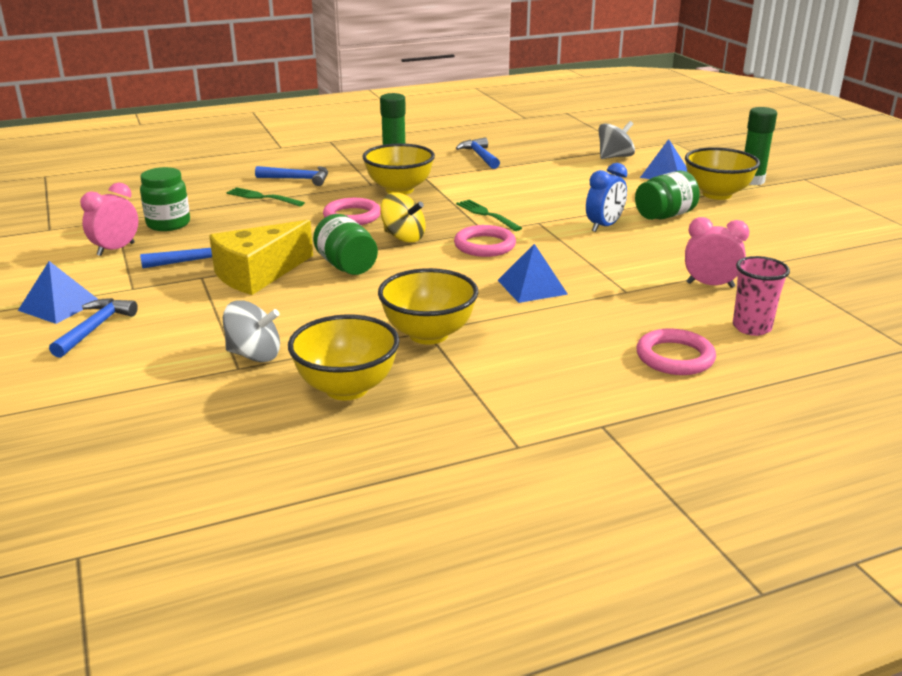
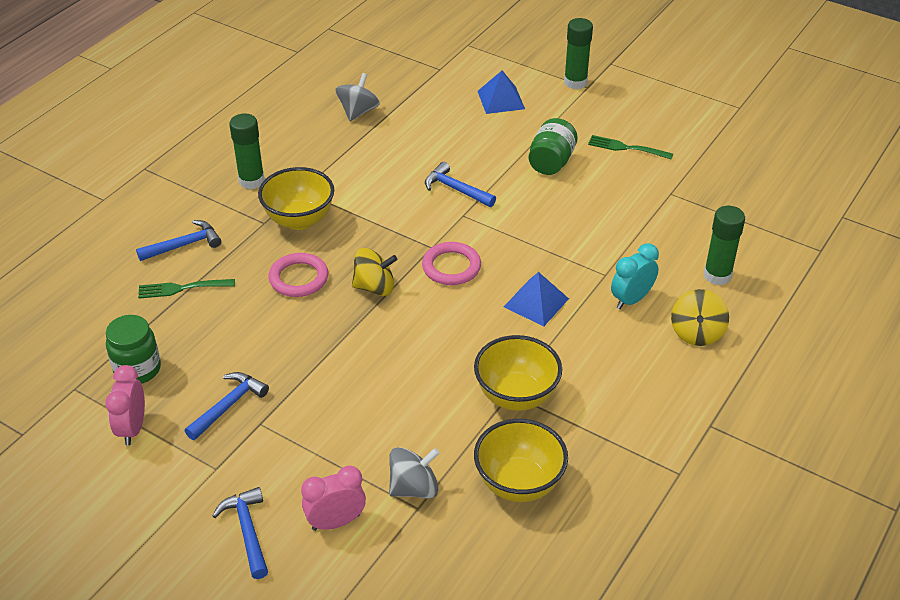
camera: 35 degrees left, 15 degrees up
blue pyramid [18,261,98,324] -> none
yellow cheese [209,220,313,295] -> none
green jar [313,214,378,275] -> none
blue hammer [456,137,500,169] -> blue hammer moved to [425,162,496,207]
green fork [456,200,522,231] -> green fork moved to [588,135,673,159]
blue clock [586,163,627,232] -> none
grey spinning top [598,121,635,159] -> grey spinning top moved to [335,73,380,121]
pink ring [636,328,716,375] -> yellow spinning top [671,289,729,346]
yellow bowl [685,147,760,200] -> none
pink clock [685,217,749,288] -> pink clock moved to [301,466,366,531]
pink cup [733,256,790,336] -> green glue stick [703,206,745,285]
none -> turquoise clock [611,243,659,309]

